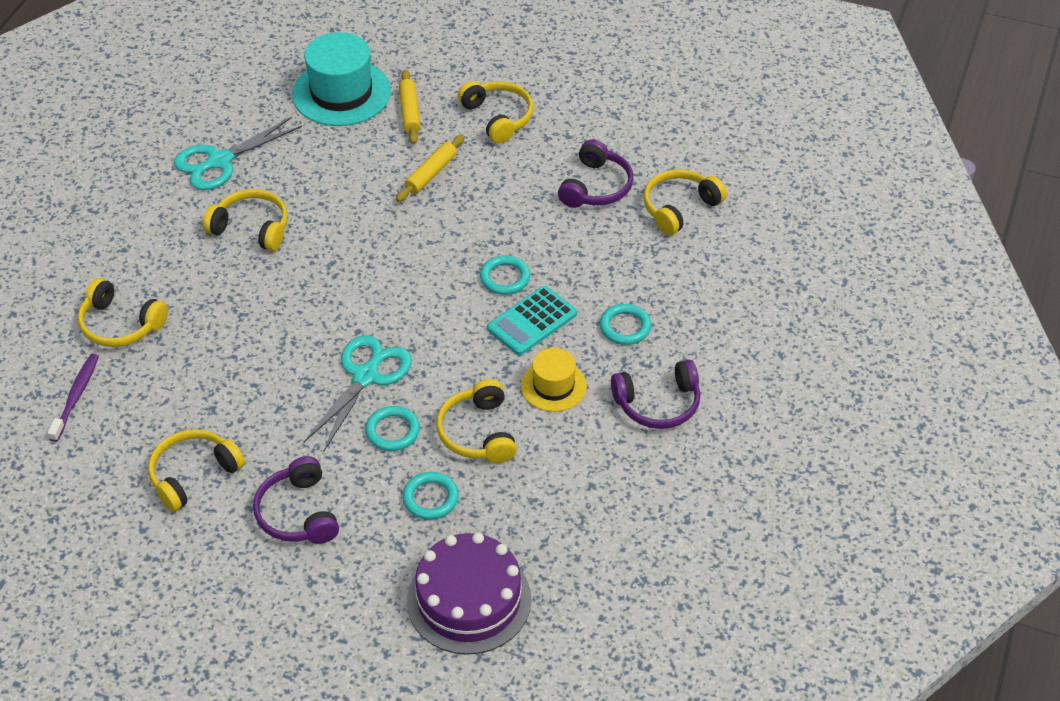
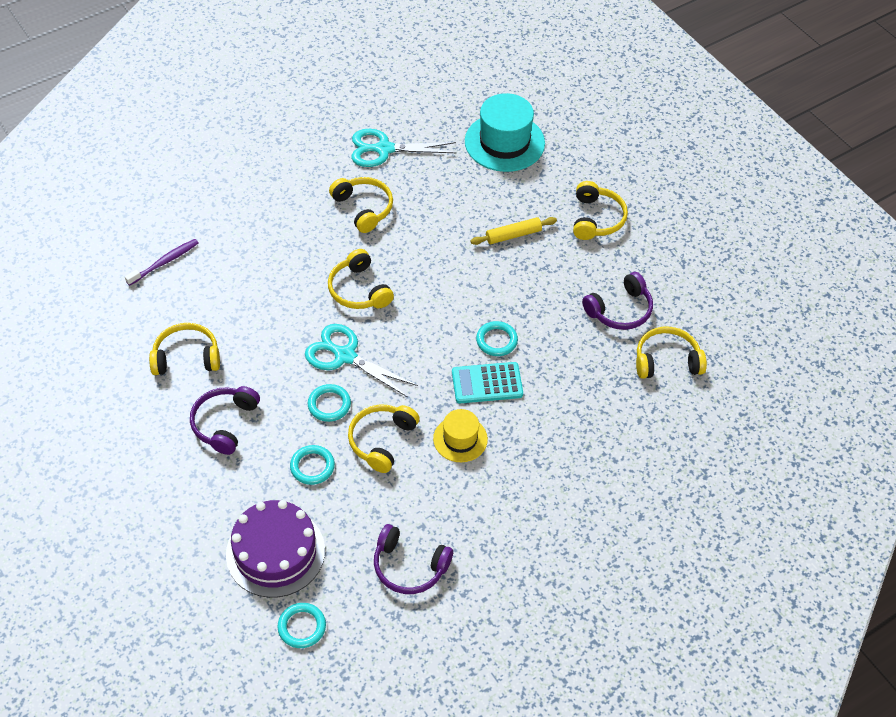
camera: 35 degrees right, 5 degrees up
yellow headphones [78,278,168,347] -> yellow headphones moved to [328,249,394,309]
turquoise scissors [303,335,412,452] -> turquoise scissors turned 120 degrees counterclockwise [305,324,418,397]
yellow rolling pin [399,70,421,144] -> none
turquoise ring [600,304,651,345] -> turquoise ring moved to [277,603,326,648]
purple headphones [611,360,700,429] -> purple headphones moved to [374,524,453,594]

